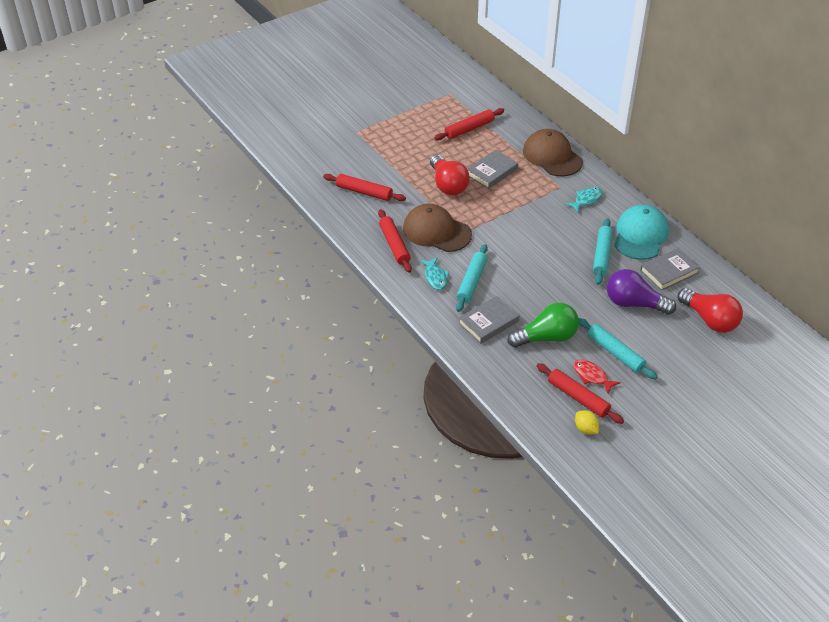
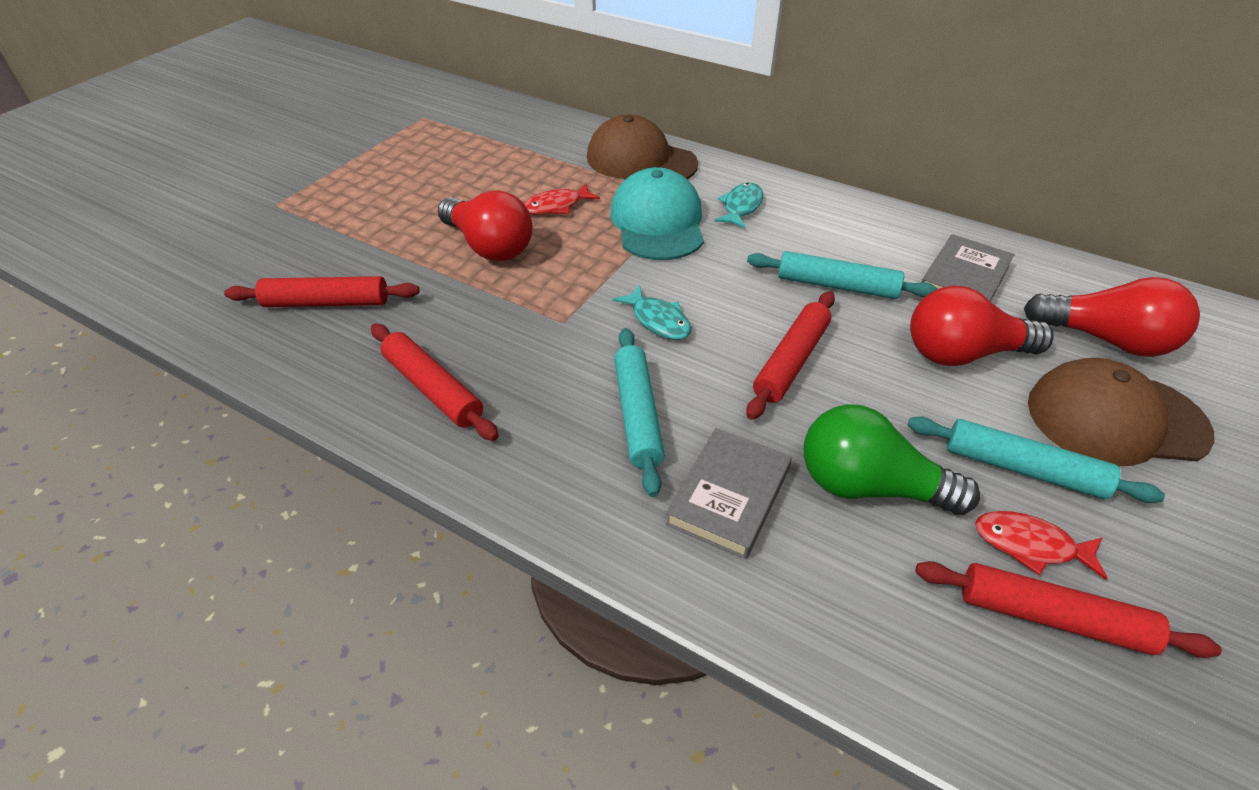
camera: 25 degrees left, 0 degrees up
brown cap [403,204,472,252] -> brown cap moved to [1028,358,1215,466]
turquoise fish [420,258,449,290] -> turquoise fish moved to [612,285,692,340]
red rolling pin [434,108,504,141] -> red rolling pin moved to [746,291,835,420]
grey book [467,150,518,189] -> red fish [524,183,600,215]
green light bulb [507,303,579,348] -> green light bulb turned 120 degrees counterclockwise [804,404,980,515]
yellow lemon [575,410,599,435] -> none
turquoise rolling pin [593,218,613,285] -> turquoise rolling pin turned 60 degrees counterclockwise [747,251,937,299]
purple light bulb [607,269,676,315] -> red light bulb [910,285,1054,366]
turquoise cap [614,205,669,260] -> turquoise cap moved to [610,167,704,260]

